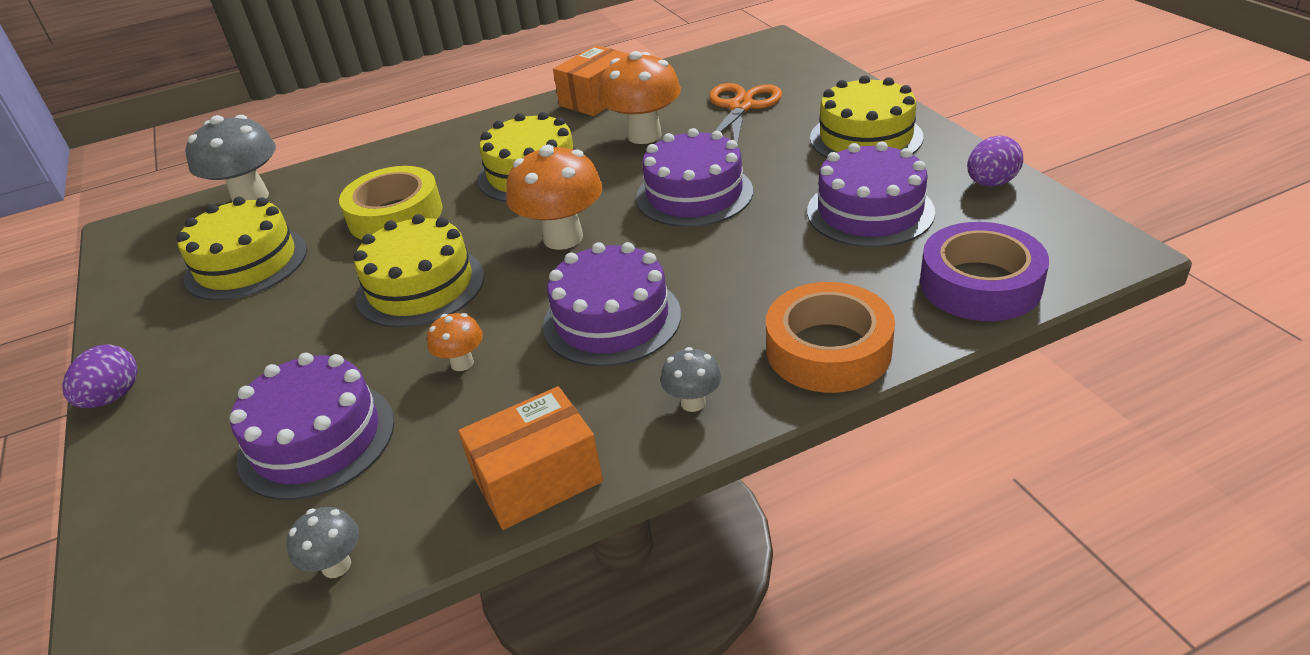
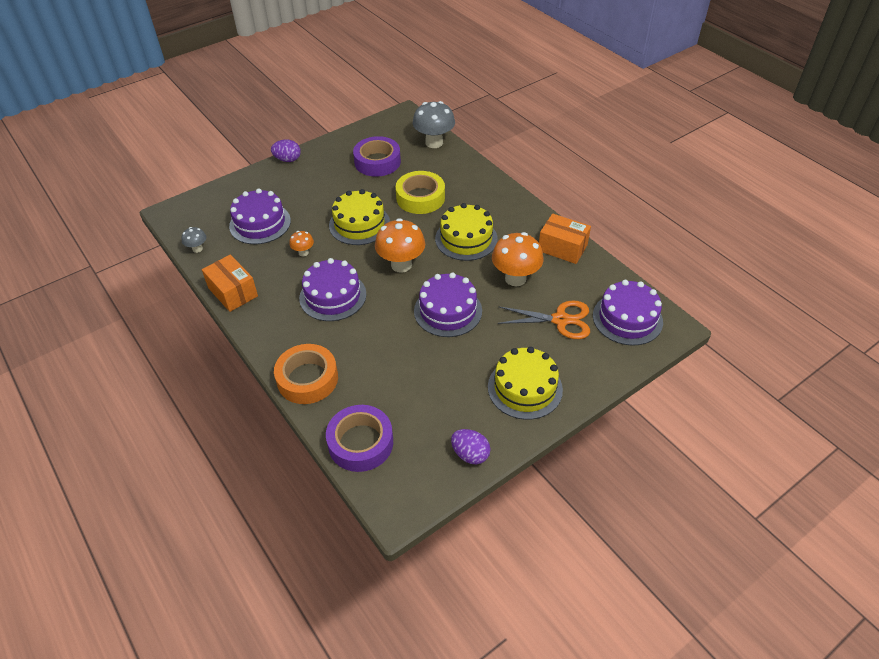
camera: 75 degrees right, 10 degrees up
yellow cake [176,197,307,301] -> purple tape [353,136,401,177]
grey mushroom [661,347,721,412] -> none
purple cake [807,142,935,247] -> purple cake moved to [593,280,663,346]

